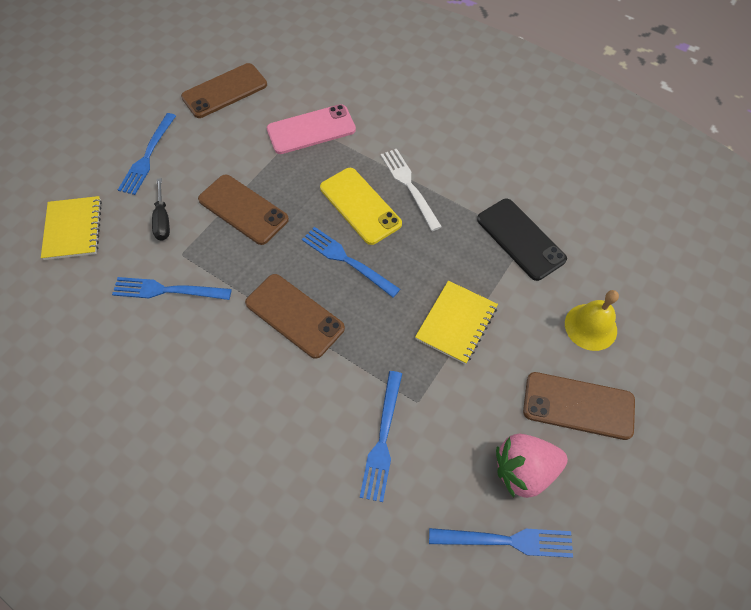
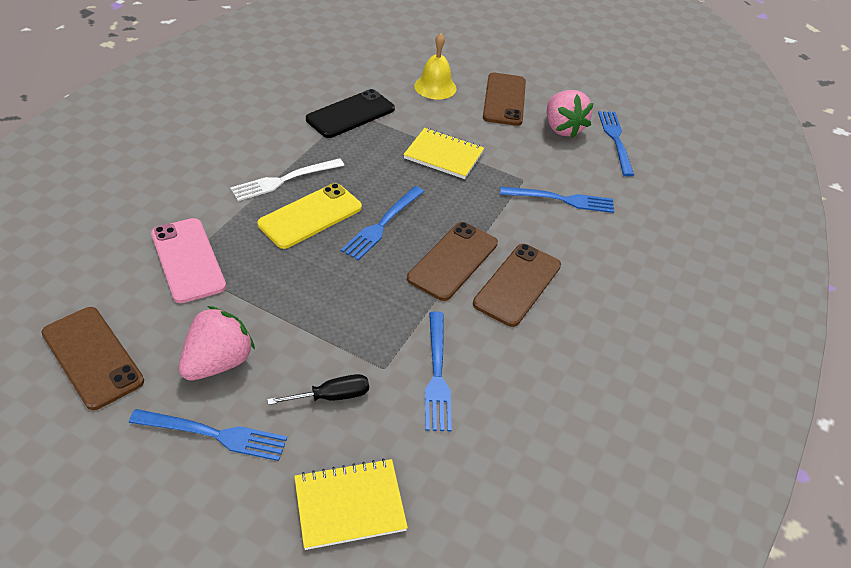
camera: 100 degrees left, 15 degrees down
brown phone [198,175,289,245] -> brown phone moved to [473,244,561,327]
none -> pink strawberry [179,306,255,381]

